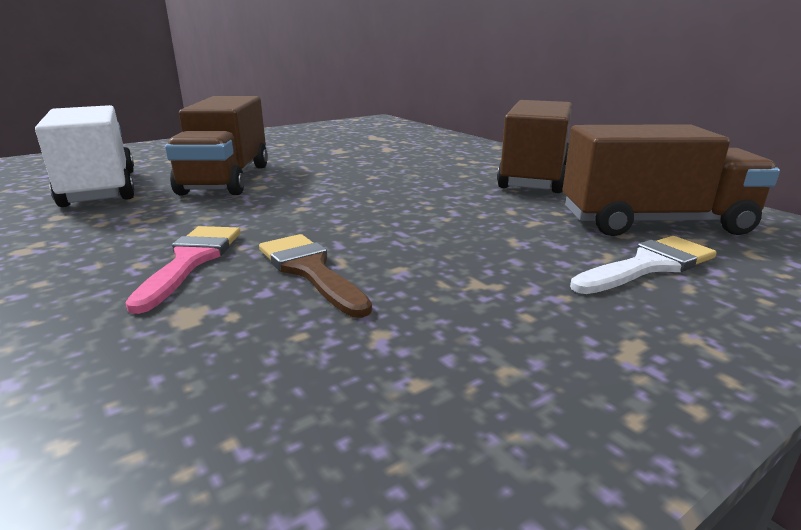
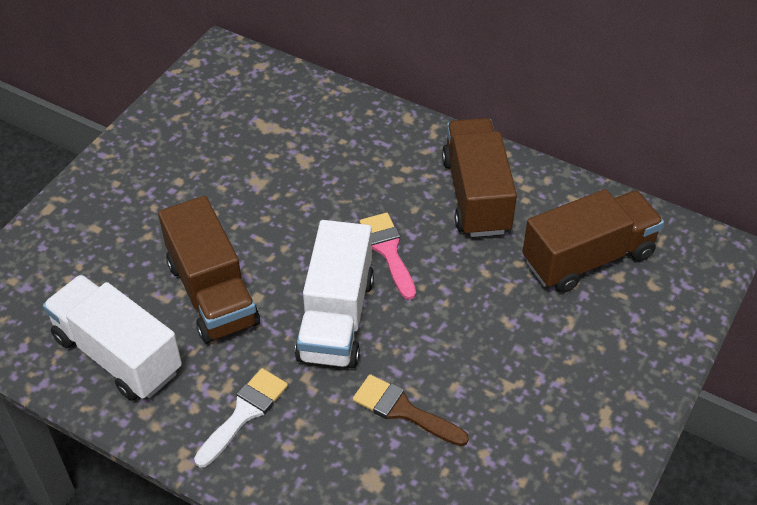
camera: 25 degrees left, 25 degrees up
pink brush [125,226,240,314] -> pink brush moved to [360,213,416,300]
white brush [570,236,716,294] -> white brush moved to [194,368,288,467]
none -> white truck [295,220,374,368]

